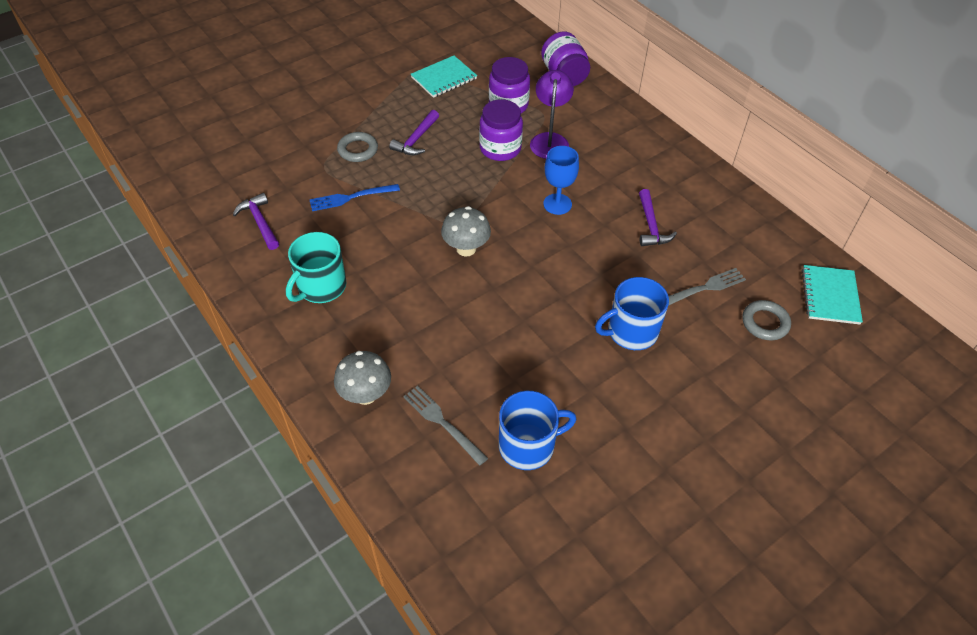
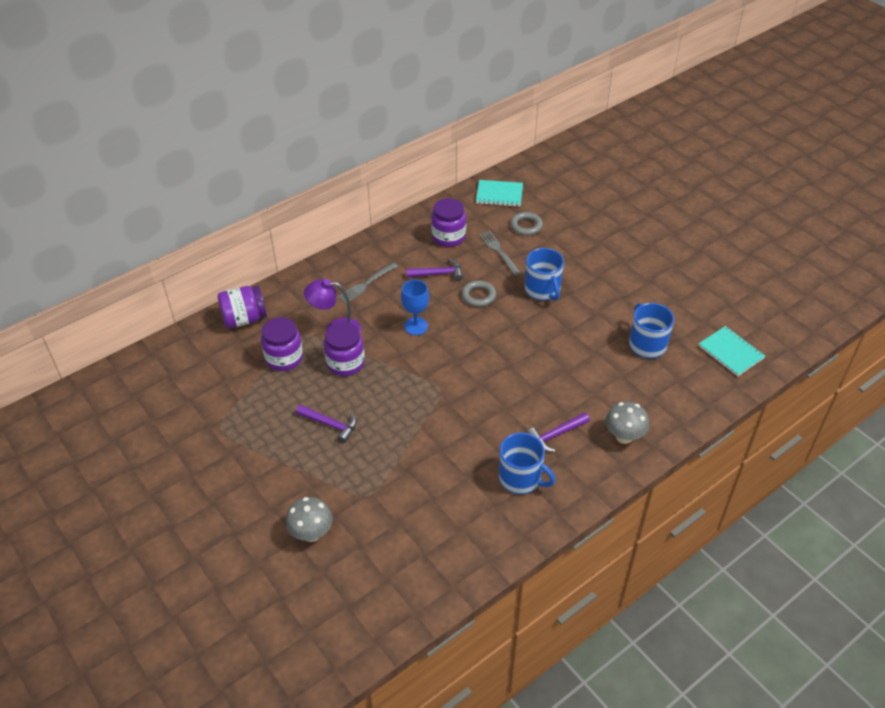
camera: 90 degrees left, 5 degrees down
purple hammer [233,193,279,250] -> purple hammer moved to [526,412,590,452]
turquoise mug [286,232,346,303] -> blue mug [499,433,555,494]
blue fork [309,184,400,211] -> none
grey ring [337,132,378,162] -> grey ring moved to [462,281,496,307]
grey fork [403,386,488,466] -> grey fork moved to [338,262,398,304]
turquoise notebook [411,56,477,98] -> turquoise notebook moved to [699,326,765,376]
grey mushroom [441,206,491,257] -> grey mushroom moved to [286,497,333,542]
none -> purple jar [431,198,466,247]

